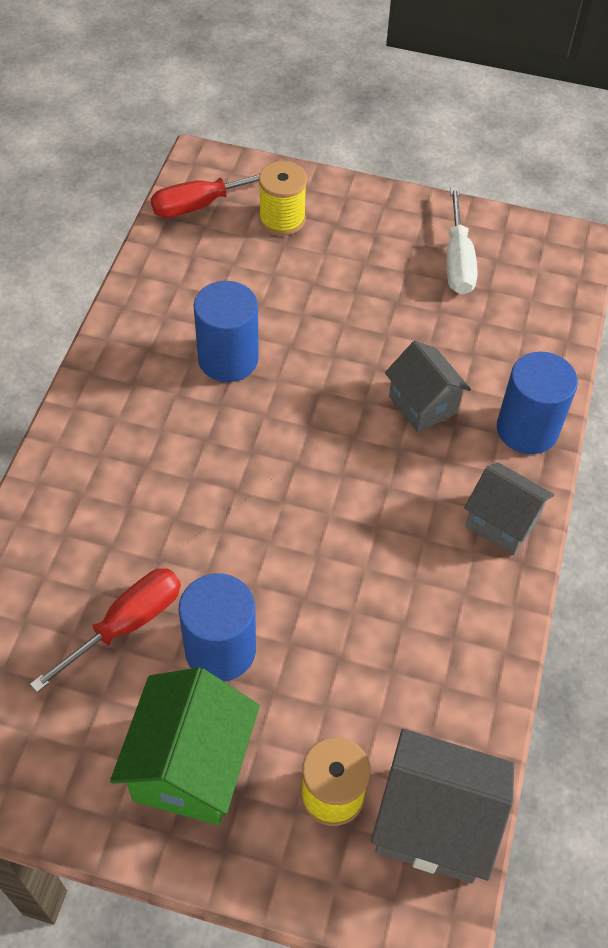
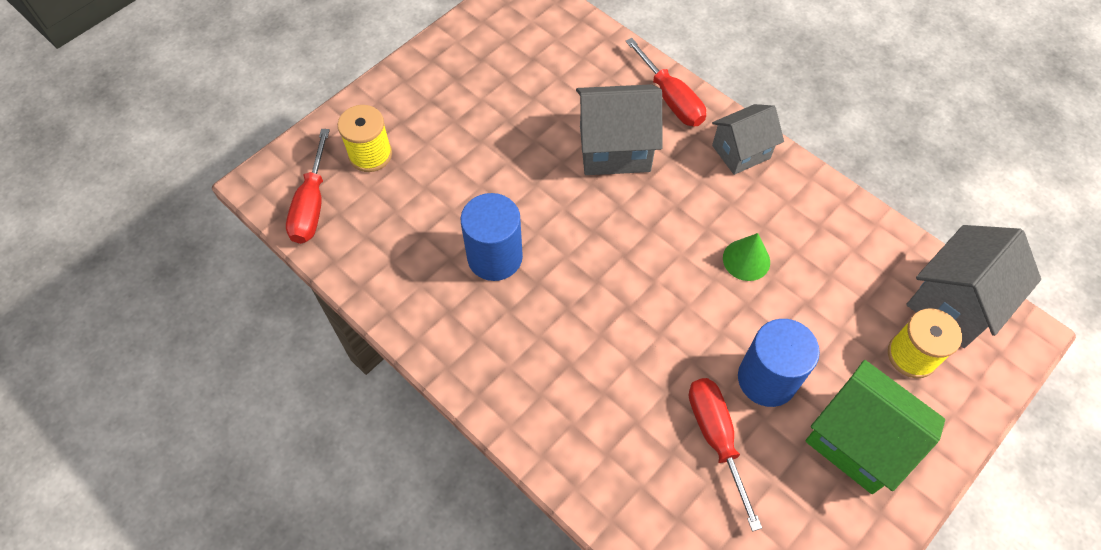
camera: 60 degrees left, 5 degrees up
grey house [385,341,471,433] -> grey house [576,84,662,175], size x1.50
white screwdriver [447,187,478,295] -> none
blue cylinder [497,352,578,454] -> red screwdriver [625,38,706,127]
none -> green cone [723,233,770,281]

